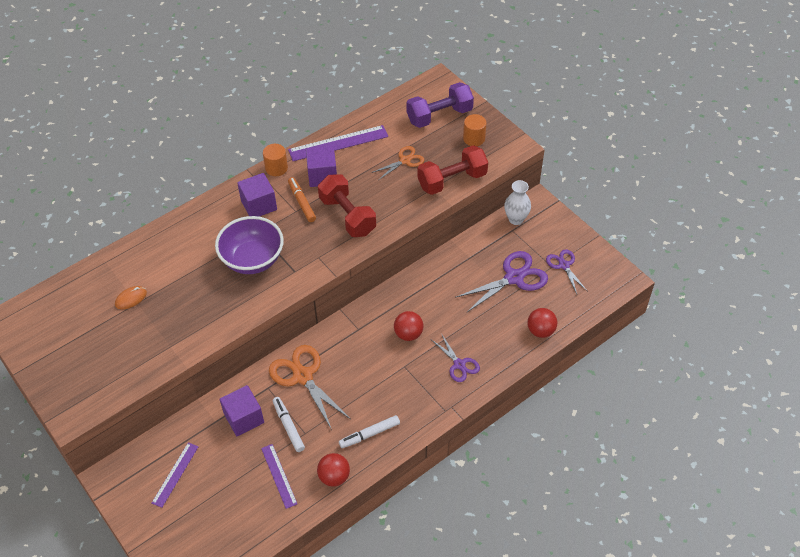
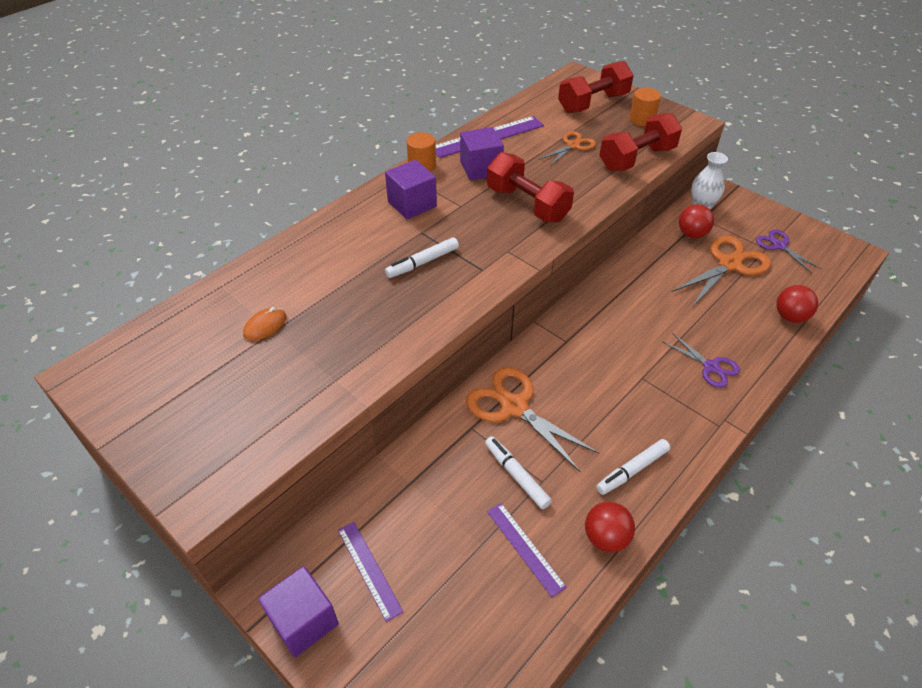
camera: 10 degrees left, 5 degrees down
purple ruler [152,442,199,508] -> purple ruler turned 45 degrees counterclockwise [338,522,403,622]
purple bowl [215,216,284,274] -> white marker [385,237,459,278]
purple cube [220,385,264,436] -> purple cube moved to [258,566,339,658]
orange marker [288,177,316,222] -> none
red ball [394,311,423,341] -> red ball moved to [679,204,714,238]
purple dumbbell [406,82,474,128] -> red dumbbell [558,61,634,113]
purple scissors [455,251,548,312] -> orange scissors [672,236,771,307]

